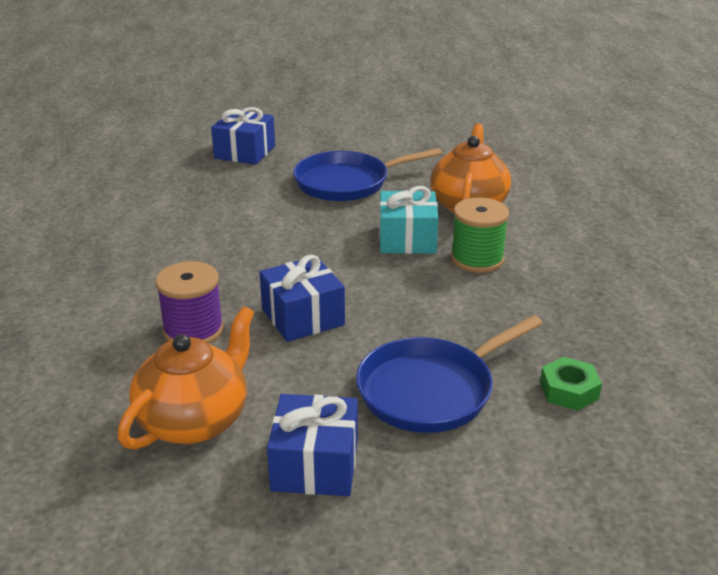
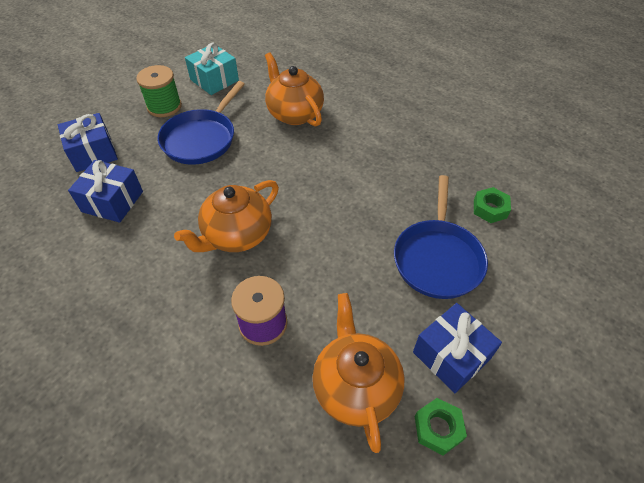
camera: 45 degrees left, 20 degrees up
blue gift [259,255,345,342] -> blue gift moved to [68,160,143,223]
turquoise gift [379,186,439,254] -> turquoise gift moved to [185,43,239,95]
green spool [451,197,509,273] -> green spool moved to [136,65,182,117]
none -> orange teapot [174,180,279,252]
none -> green nut [415,398,467,456]

